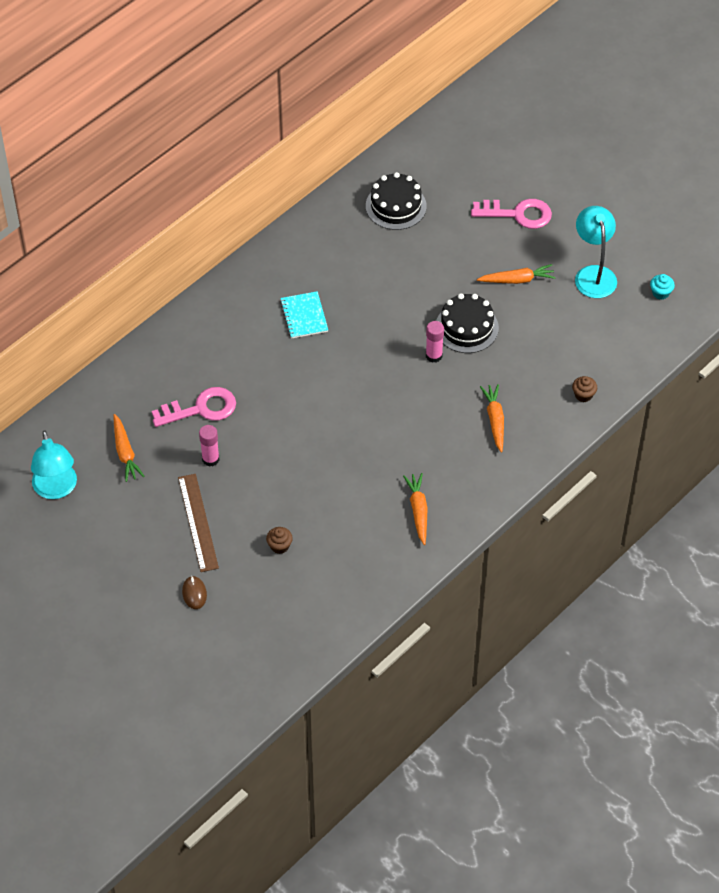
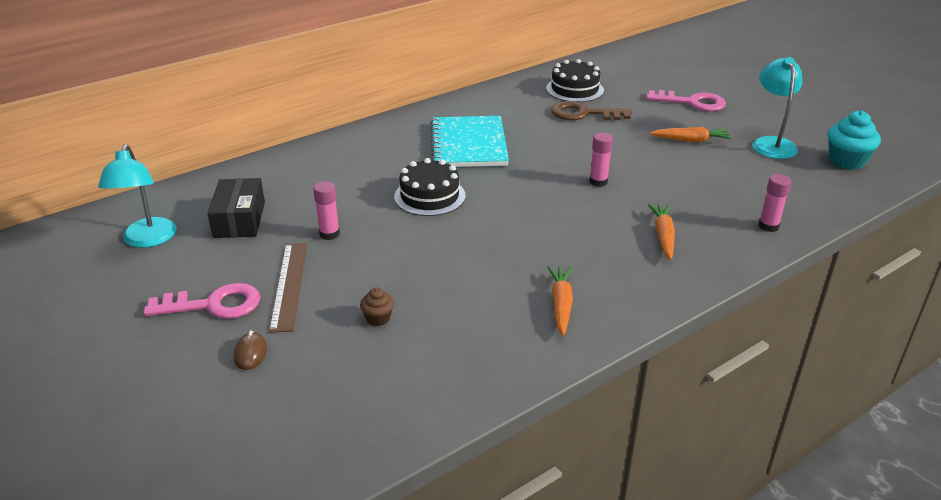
camera: 10 degrees right, 20 degrees down
orange carrot [114,414,145,482] -> black box [207,178,265,238]
pink key [152,387,236,427] -> pink key moved to [143,283,260,319]
turquoise notebook [280,291,328,339] -> turquoise notebook [430,116,509,167], size x1.82
black cake [436,293,499,353] -> black cake moved to [394,158,465,216]
brown cupcake [572,376,597,402] -> pink glue stick [759,174,791,232]
turquoise cupcake [650,274,675,300] -> turquoise cupcake [828,110,881,170], size x1.90
none -> brown key [551,101,632,120]

